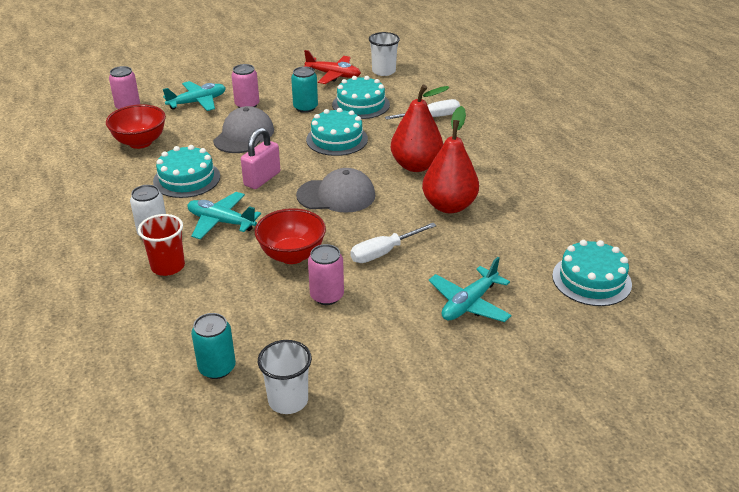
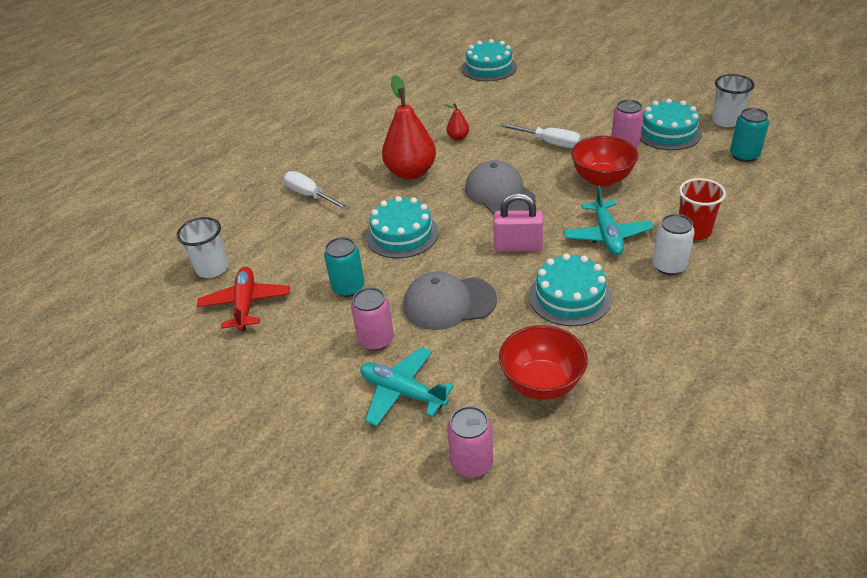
camera: 115 degrees left, 5 degrees up
turquoise cake [332,76,390,119] -> turquoise cake moved to [640,99,702,150]
red pear [422,106,479,213] -> red pear [444,103,469,141], size x0.45
turquoise plane [429,257,512,322] -> none

